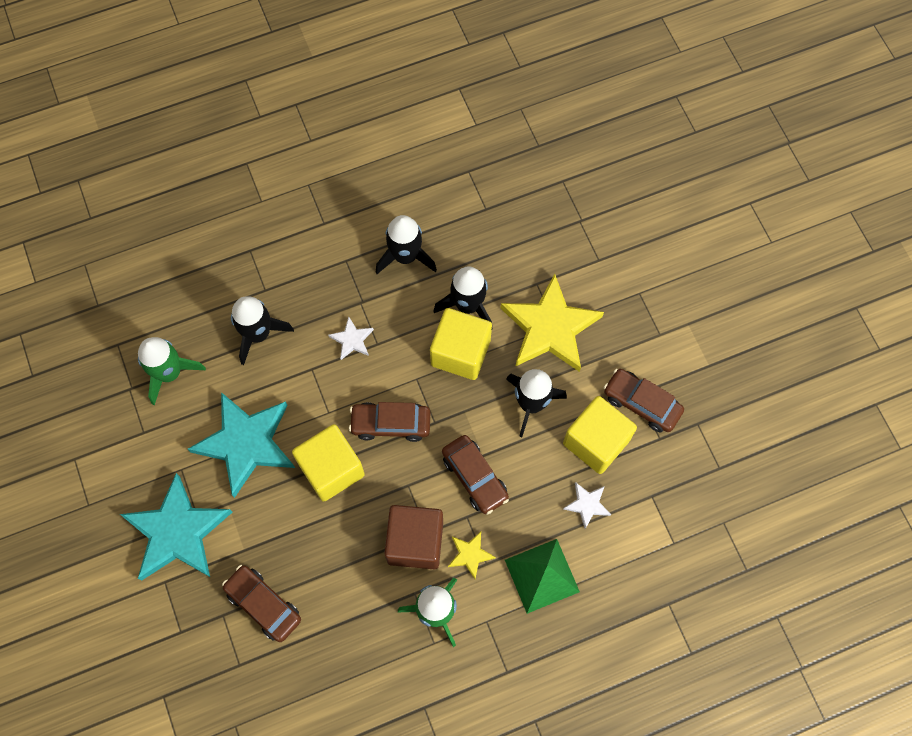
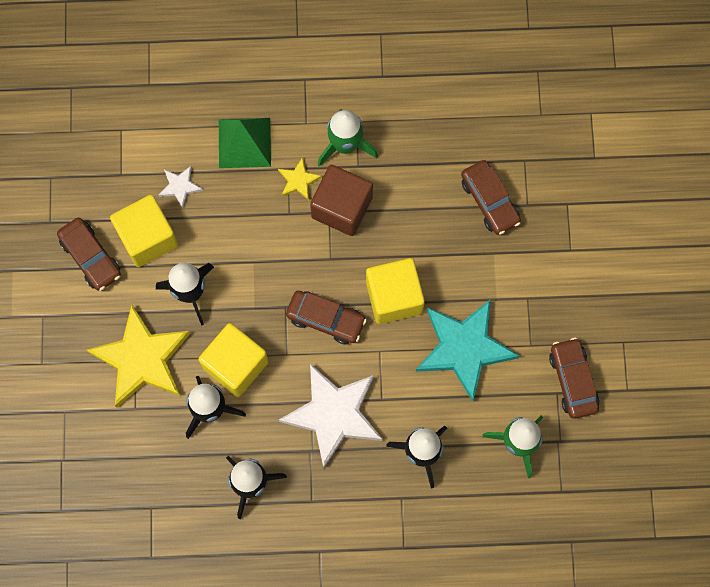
camera: 160 degrees left, 5 degrees up
turquoise star [120,473,232,581] -> none
white star [328,316,374,360] -> white star [279,364,383,468], size x2.27
brown car [442,435,509,514] -> brown car moved to [549,337,600,419]

